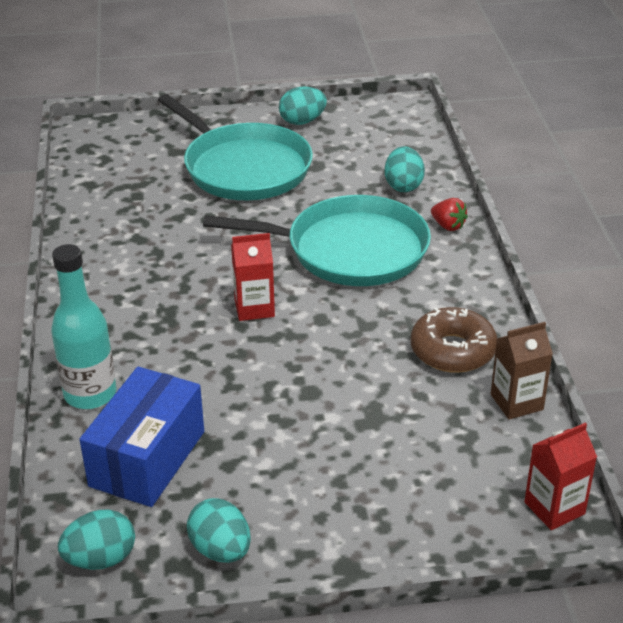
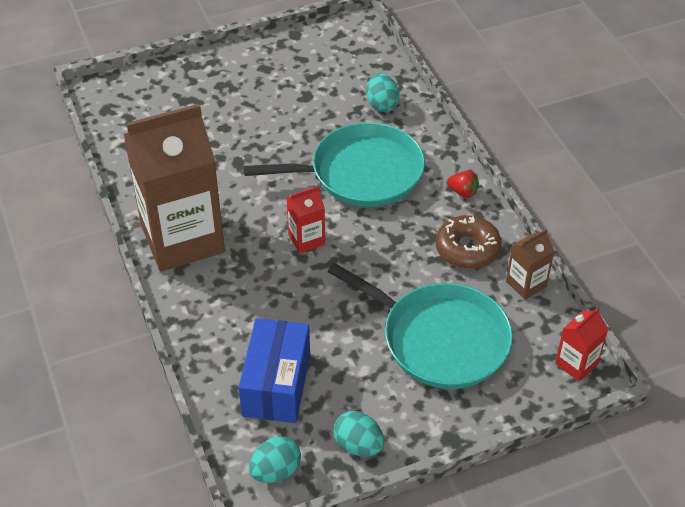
camera: 15 degrees left, 10 degrees up
turquoise bottle [51,244,116,409] -> none
turquoise pan [158,94,313,200] -> turquoise pan moved to [328,263,513,389]
turquoise egg [279,87,327,125] -> none
red strawberry [431,198,468,231] -> red strawberry moved to [447,170,479,198]
none -> brown carton [124,104,225,272]

